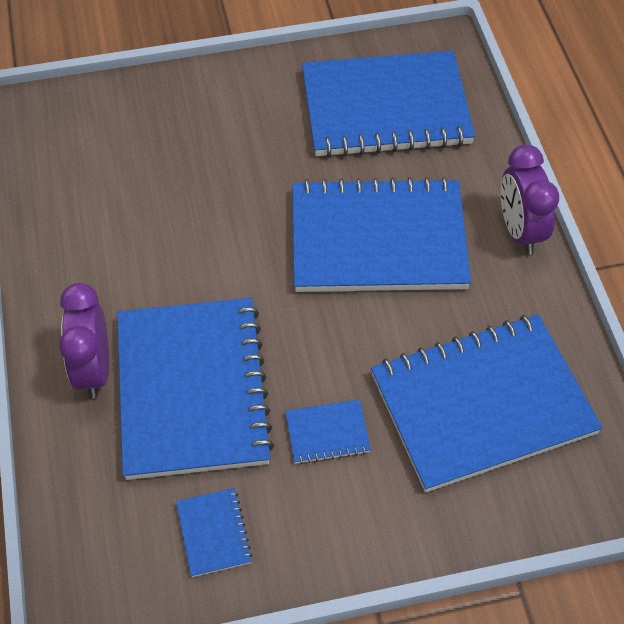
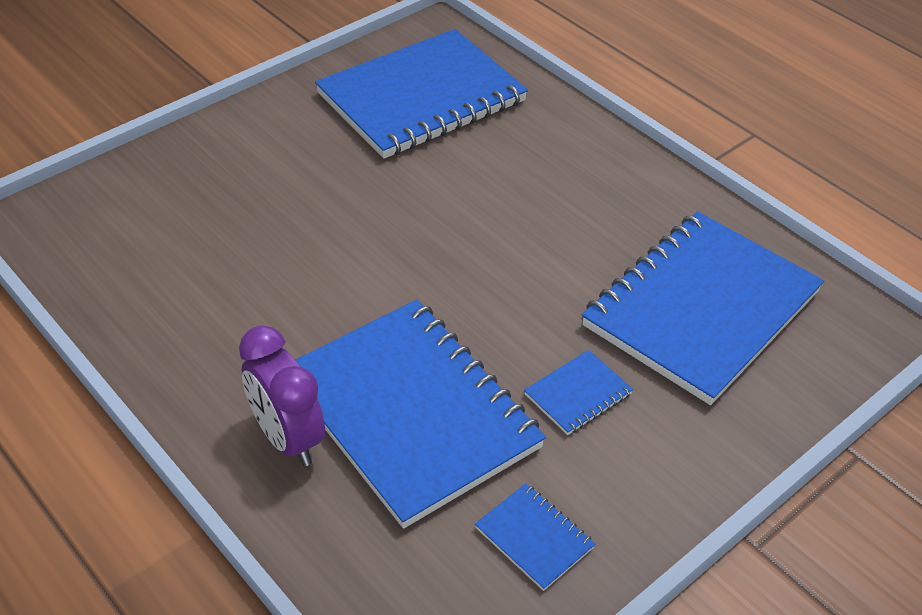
camera: 30 degrees left, 10 degrees down
blue notebook [292,177,471,292] -> none
purple clock [501,144,559,255] -> none

